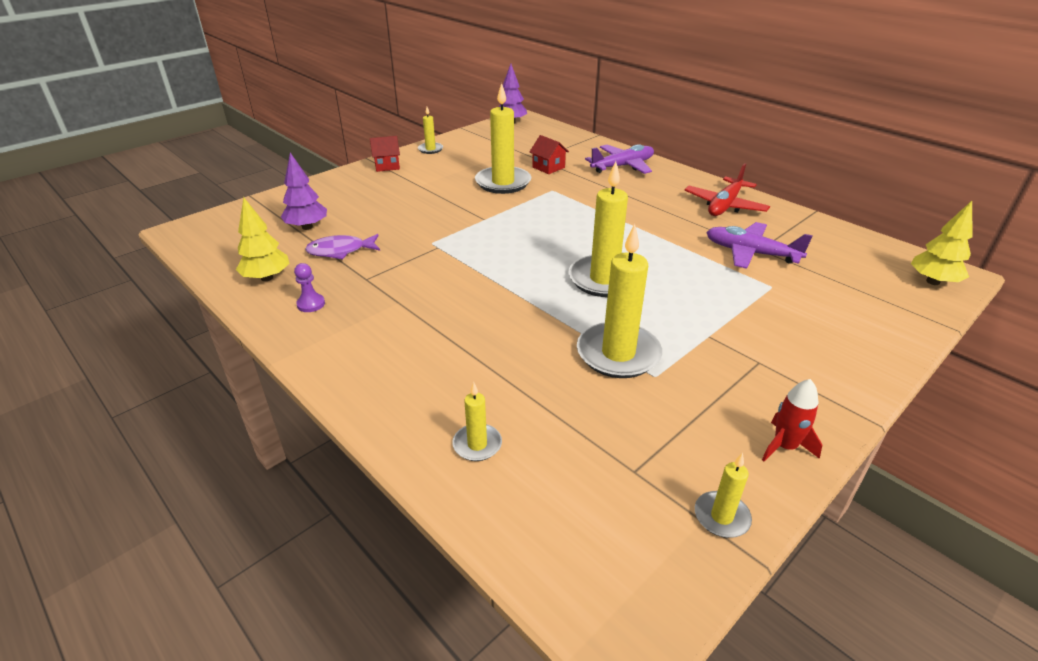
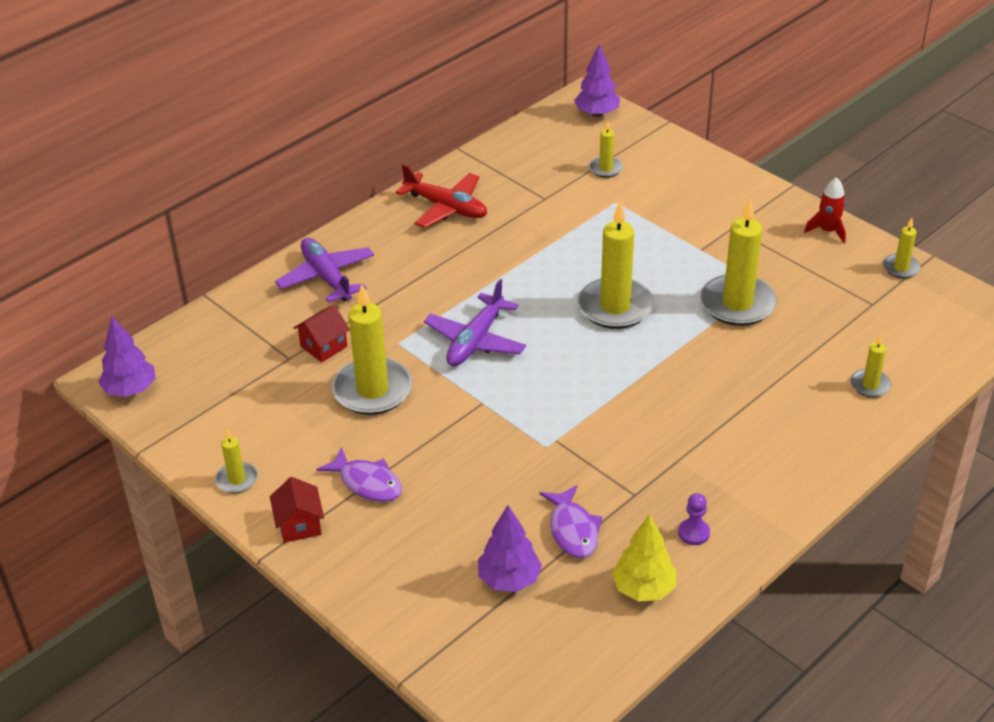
camera: 90 degrees left, 5 degrees up
purple plane [706,222,813,269] -> purple plane moved to [424,279,526,366]
yellow tree [911,201,973,285] -> purple tree [574,44,620,117]
none -> purple fish [316,447,402,502]
none -> yellow candle [589,120,623,178]

